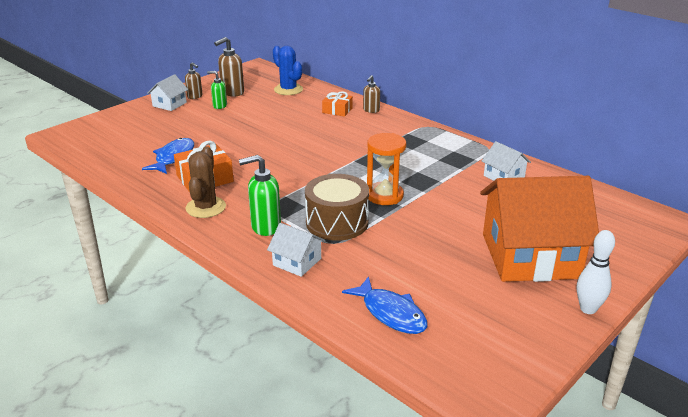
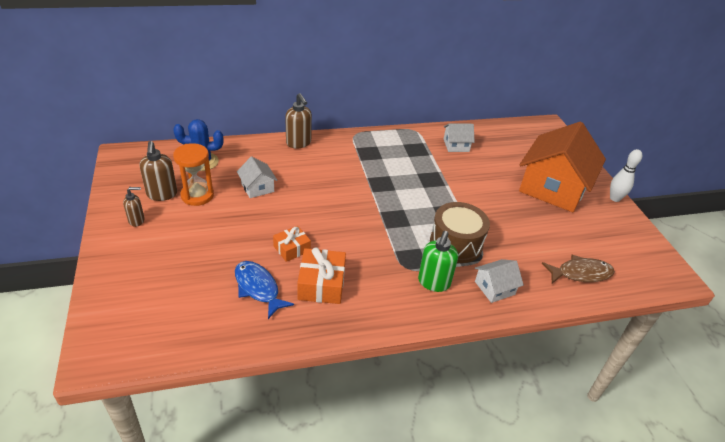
camera: 60 degrees left, 10 degrees up
white house [147,74,188,111] -> white house moved to [237,156,277,198]
brown cactus [186,146,226,218] -> none
green soap dispenser [207,71,227,109] -> none
orange gift [322,91,353,117] -> orange gift moved to [273,226,311,262]
blue fish [342,276,428,334] -> brown fish [542,255,615,283]
brown soap dispenser [363,75,380,113] -> brown soap dispenser [285,93,312,148], size x1.61
orange hourglass [367,133,406,205] -> orange hourglass moved to [173,143,214,206]

